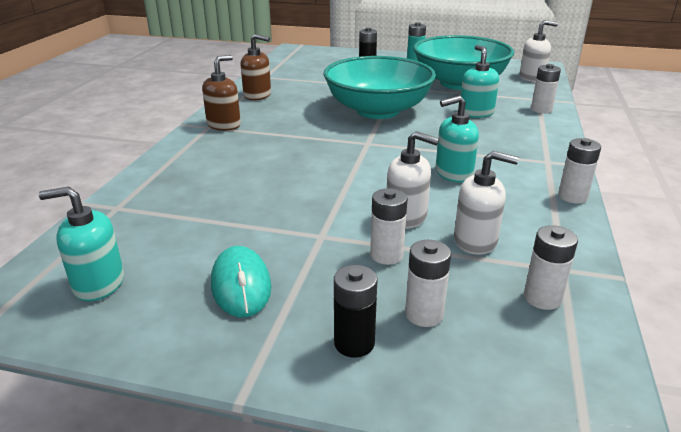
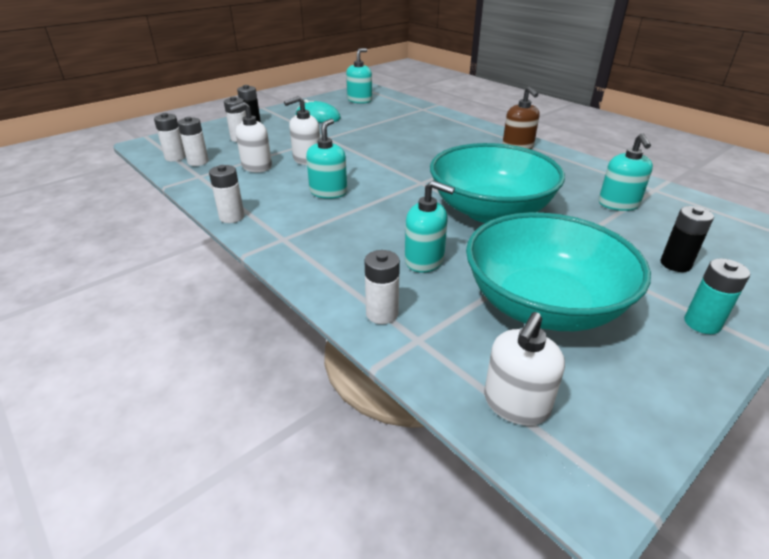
camera: 125 degrees right, 5 degrees up
brown soap dispenser [241,34,271,100] -> none
white battery [370,188,408,265] -> white battery moved to [154,113,186,162]
none -> turquoise soap dispenser [599,133,653,211]

